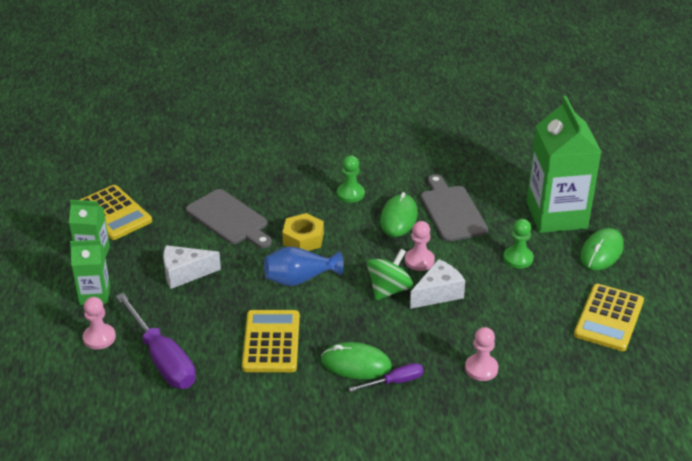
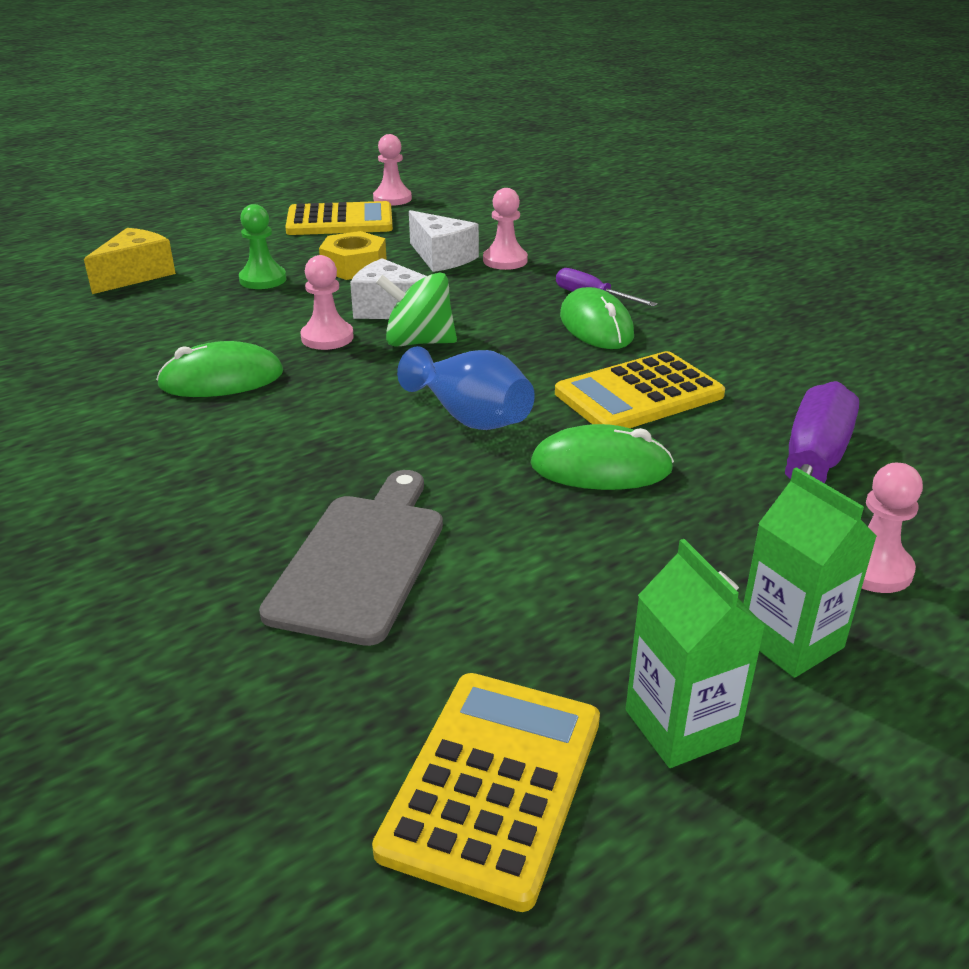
camera: 120 degrees left, 5 degrees down
white cheese [163,245,221,289] -> white cheese moved to [409,210,479,272]
yellow nut [282,213,324,251] -> yellow nut moved to [319,231,387,280]
green pawn [337,155,365,203] -> none
grey cutting board [421,174,488,241] -> none
green carton [526,96,601,233] -> yellow cheese [84,228,176,294]
green mouse [580,228,624,270] -> green mouse moved to [530,424,674,490]
none -> pink pawn [373,134,412,206]

